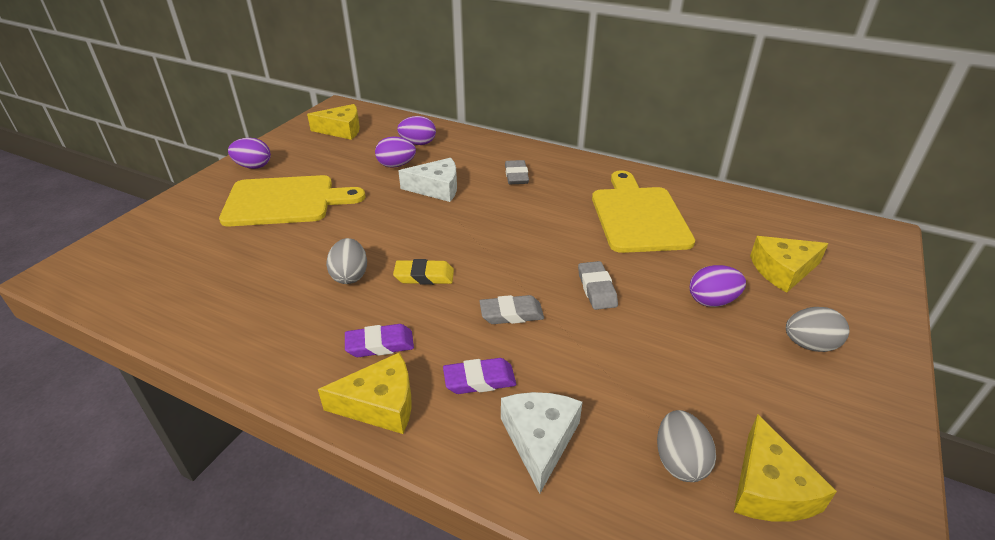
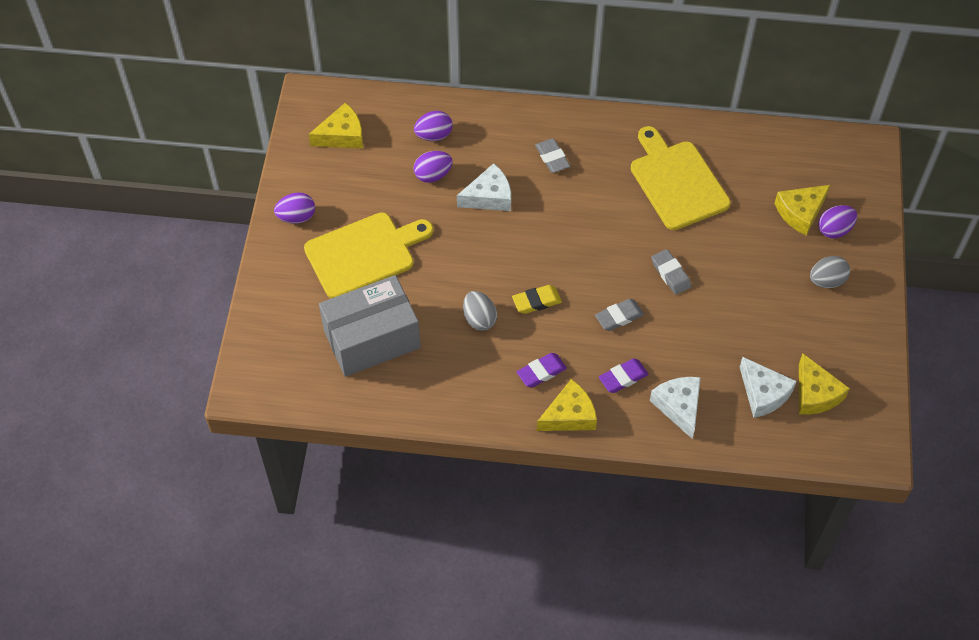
camera: 20 degrees left, 20 degrees up
grey egg [657,410,716,482] -> white cheese [740,357,797,418]
purple egg [690,265,746,307] -> purple egg moved to [818,205,857,238]
none -> grey box [319,275,421,377]

